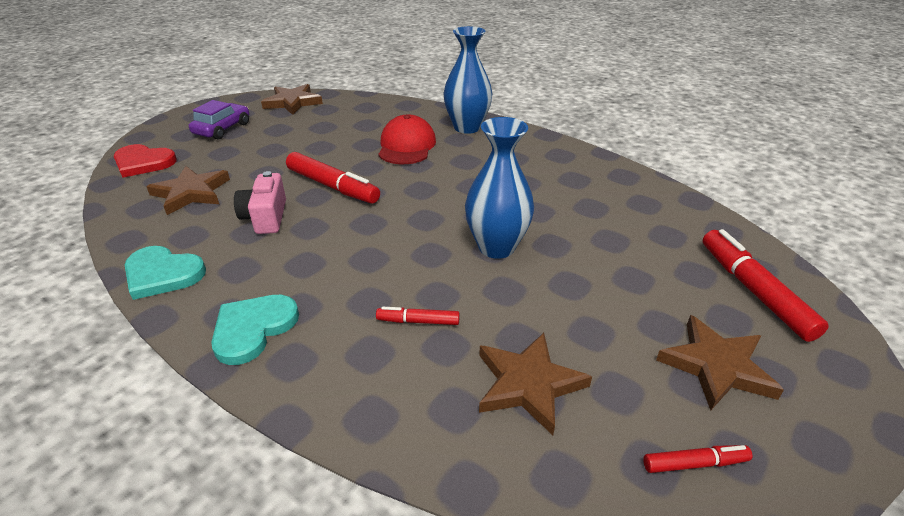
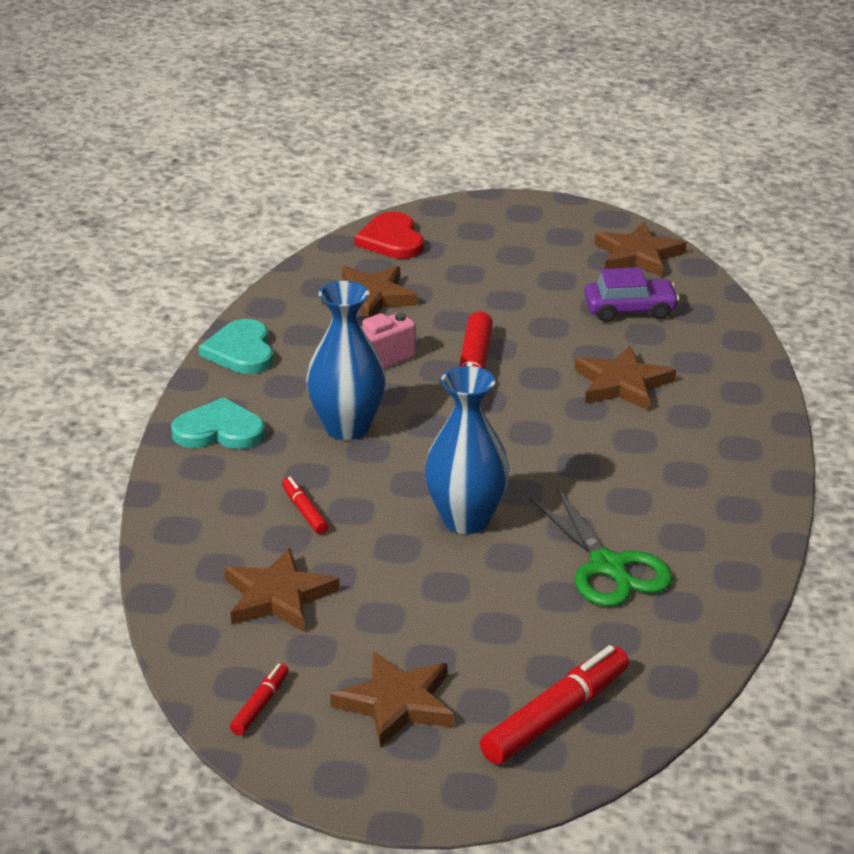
camera: 60 degrees right, 5 degrees down
purple car [189,100,249,140] -> purple car moved to [584,267,680,322]
red cap [378,115,436,164] -> brown star [575,345,676,411]
blue vase [443,26,492,134] -> blue vase moved to [306,281,386,440]
red marker [643,445,752,473] -> red marker turned 120 degrees counterclockwise [230,663,289,735]
none -> green scissors [529,487,673,607]

